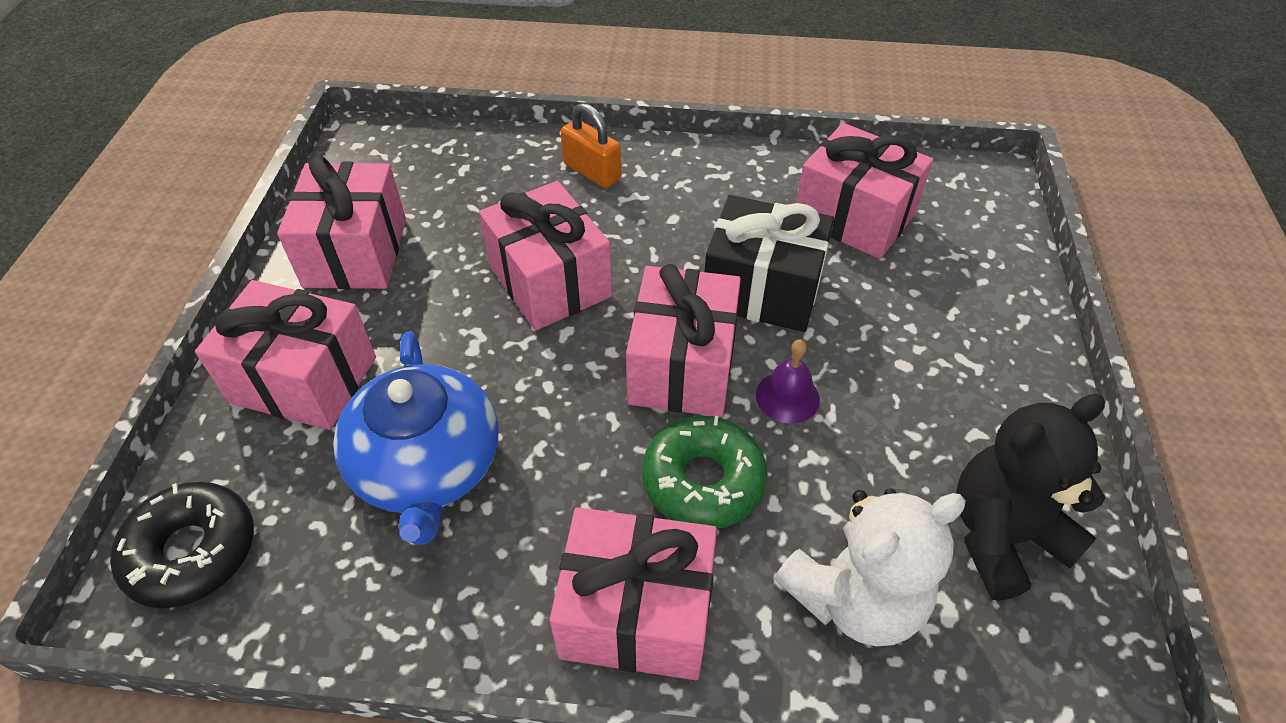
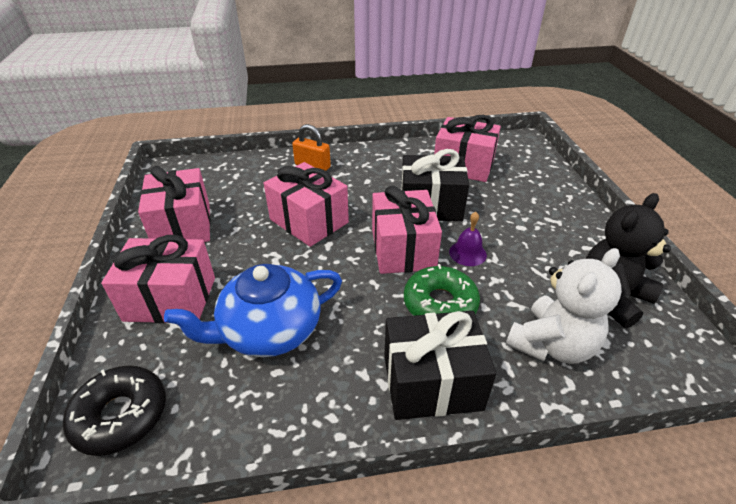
camera: 15 degrees left, 10 degrees down
blue teapot [333,331,498,545] -> blue teapot turned 90 degrees clockwise [164,264,342,357]
pink gift [550,507,717,680] -> black gift [384,311,497,420]

